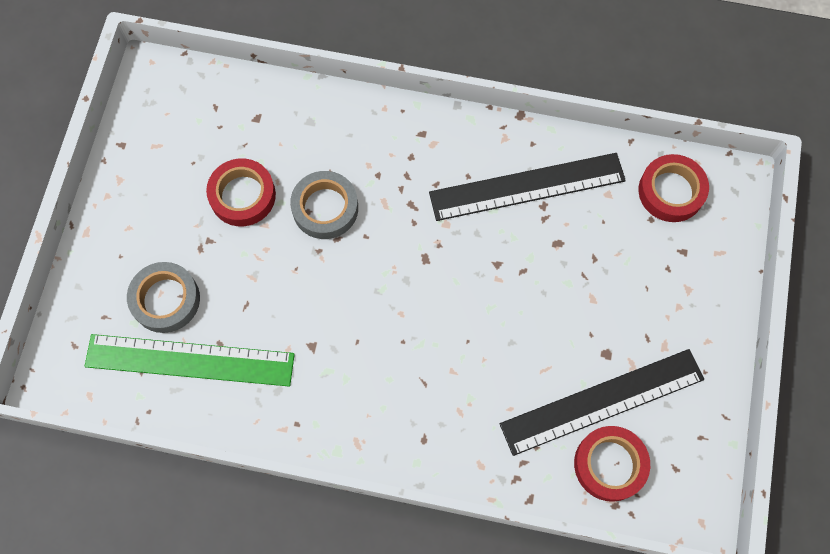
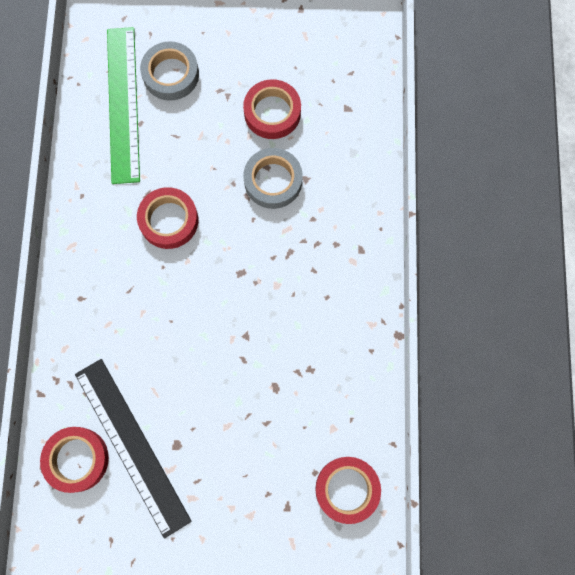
camera: 80 degrees right, 5 degrees up
black ruler [429,153,626,221] -> none
none -> red tape [137,187,198,249]

